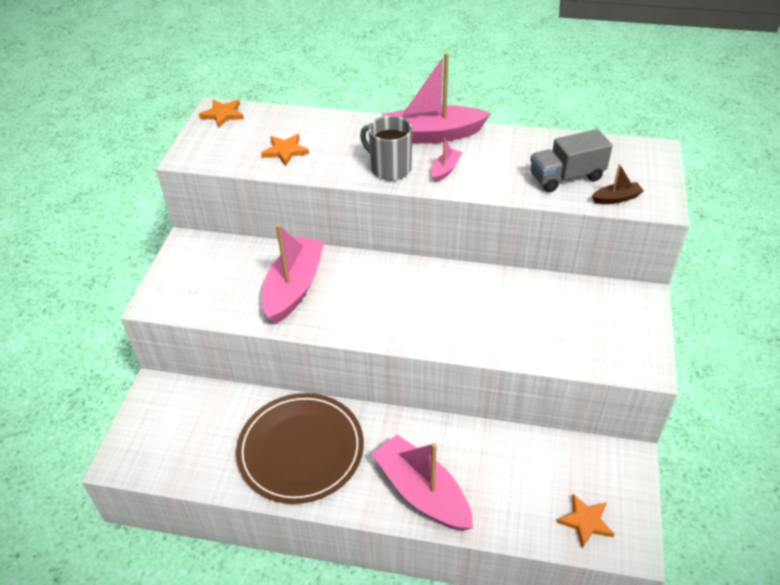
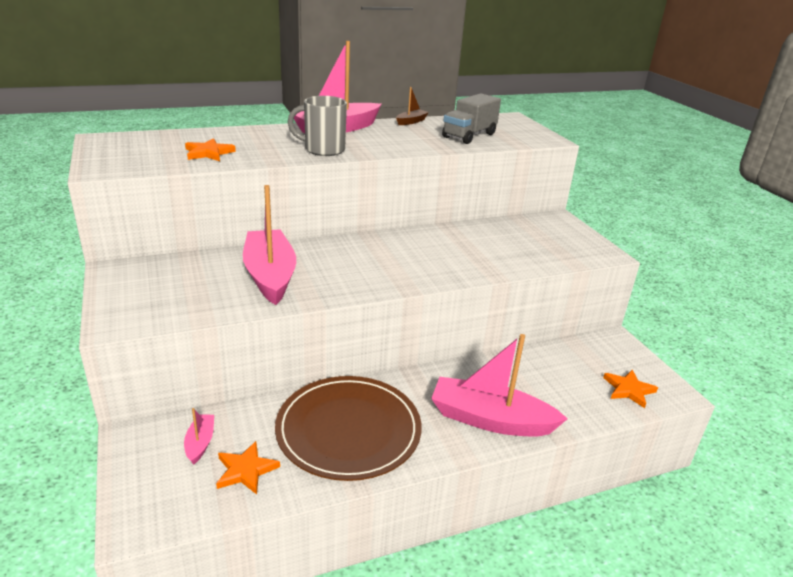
camera: 35 degrees left, 15 degrees down
orange star [199,99,244,128] -> orange star moved to [216,441,280,494]
pink boat [432,138,462,182] -> pink boat moved to [184,408,214,465]
brown boat [592,164,644,204] -> brown boat moved to [396,87,429,125]

